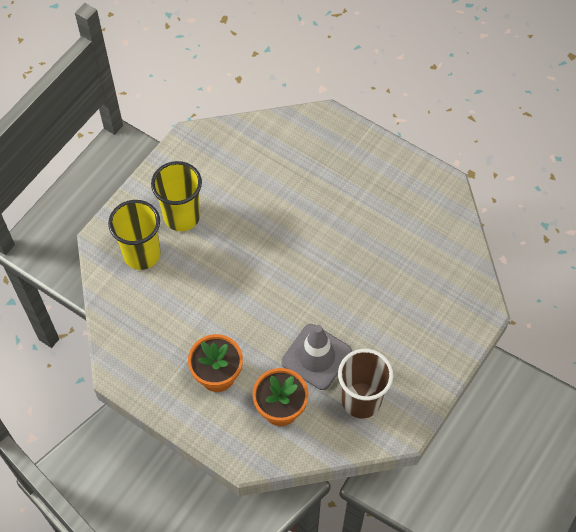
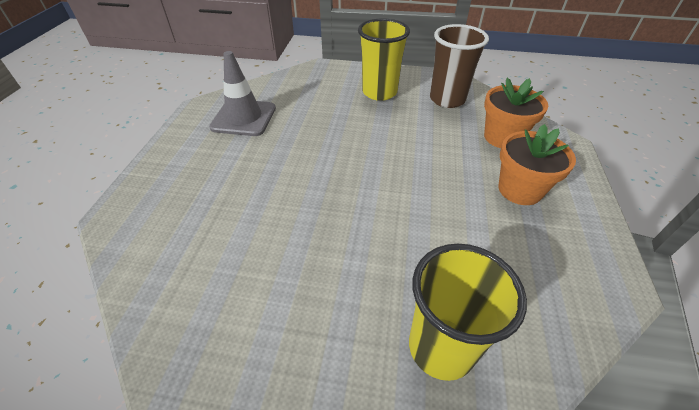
camera: 115 degrees left, 15 degrees down
yellow cup [151,161,202,231] -> yellow cup moved to [358,18,410,101]
grey traffic cone [281,324,352,390] -> grey traffic cone moved to [209,51,276,136]

